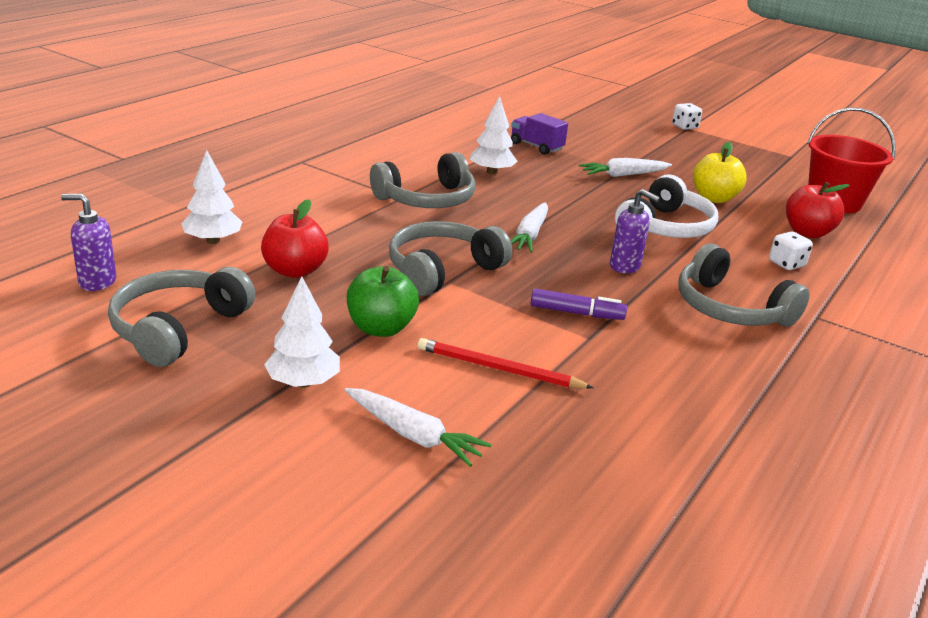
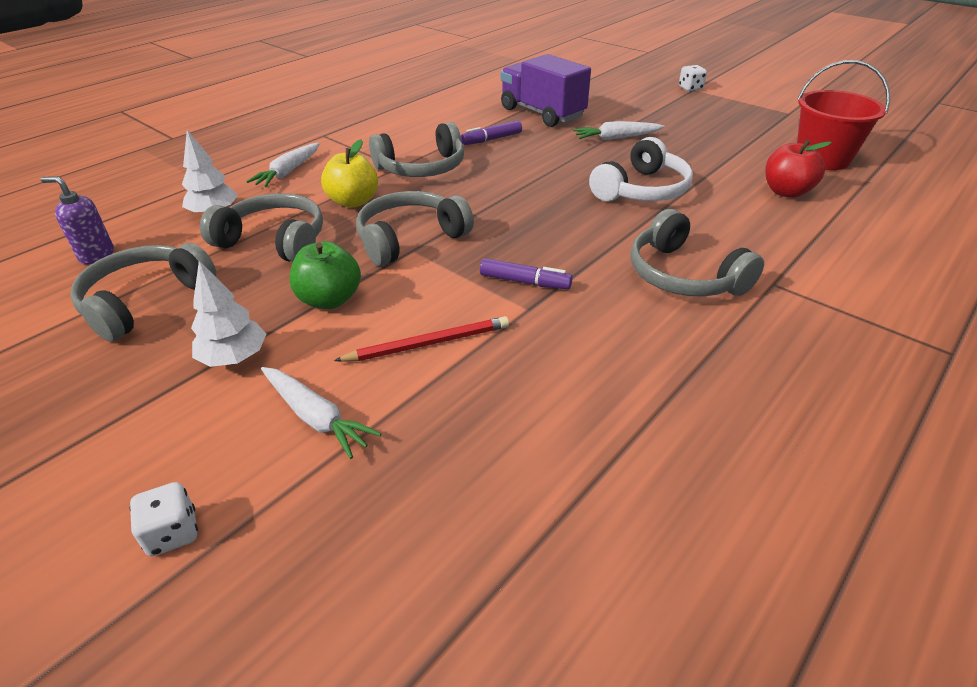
camera: 10 degrees right, 10 degrees up
red apple [261,199,329,278] -> grey headphones [200,193,323,262]
red pencil [418,338,594,389] -> red pencil turned 135 degrees clockwise [334,316,509,362]
white tree [470,96,518,174] -> purple marker [461,120,522,145]
white carrot [510,202,548,253] -> white carrot moved to [246,143,320,187]
purple truck [511,113,568,155] -> purple truck [501,54,591,127], size x1.79
purple soap dispenser [610,189,660,273] -> none
yellow apple [693,142,747,203] -> yellow apple moved to [321,139,378,208]
white dice [769,231,813,270] -> white dice moved to [129,482,198,556]

